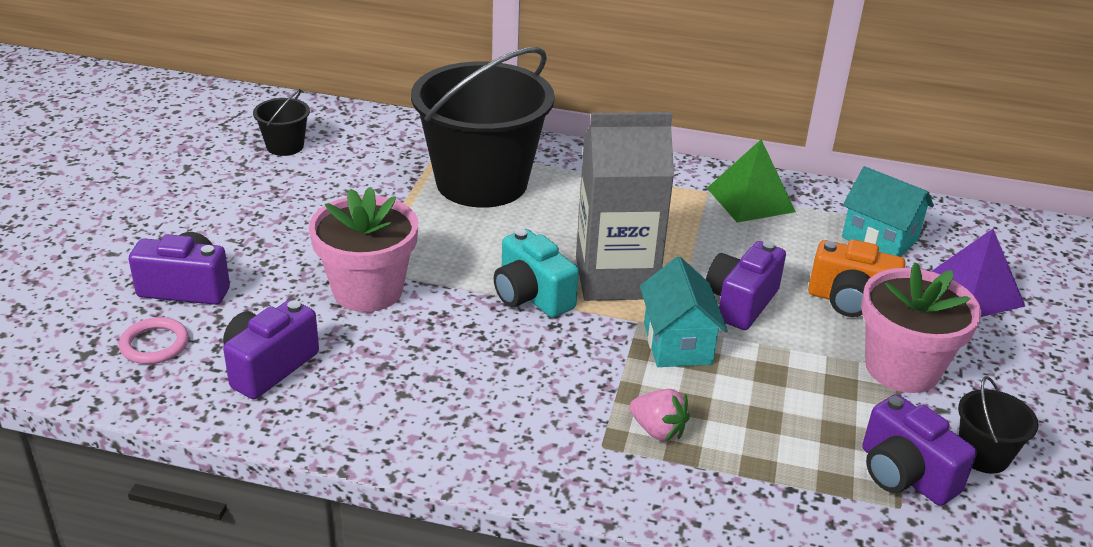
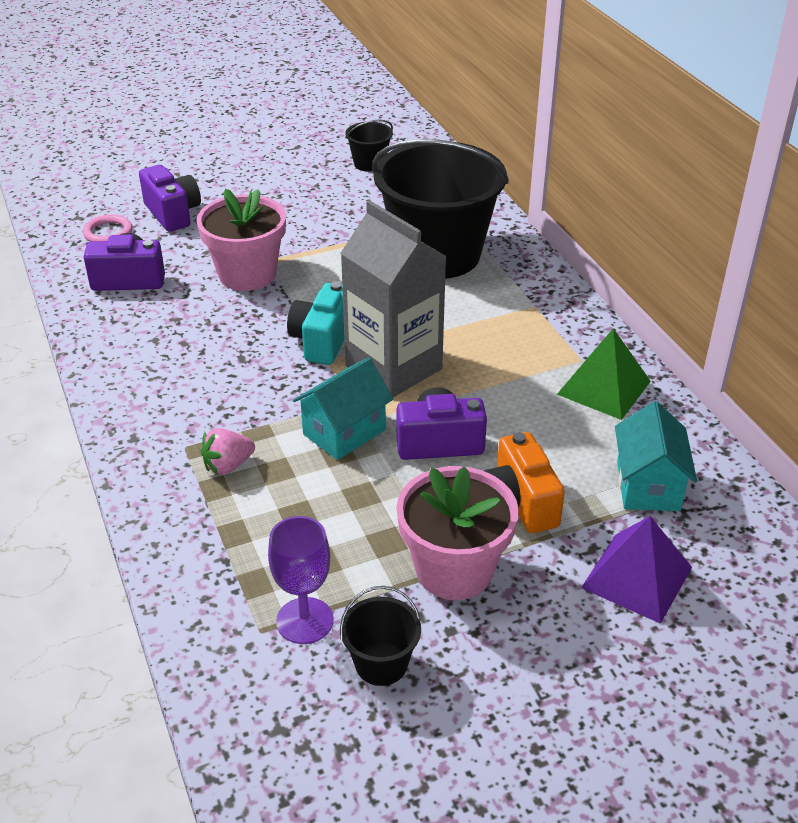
camera: 55 degrees right, 5 degrees up
pink strawberry [629,389,690,441] -> pink strawberry turned 60 degrees clockwise [201,428,255,475]
purple camera [863,394,977,506] -> purple goblet [268,516,333,644]

